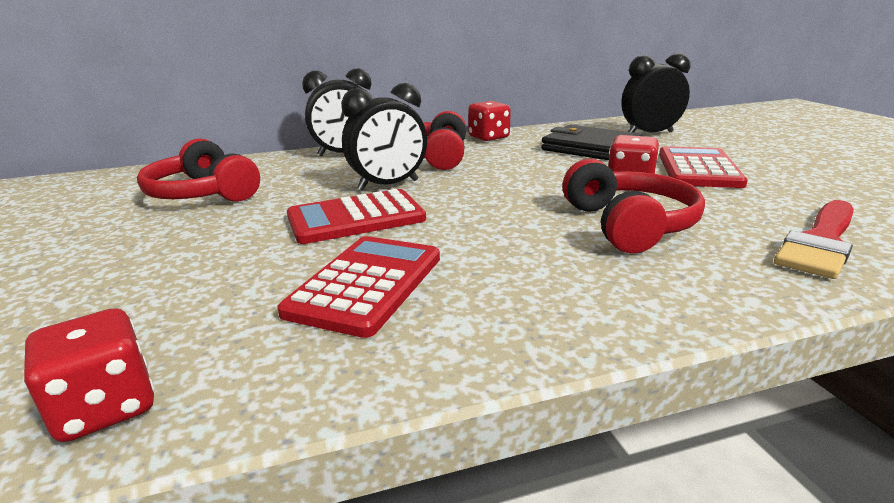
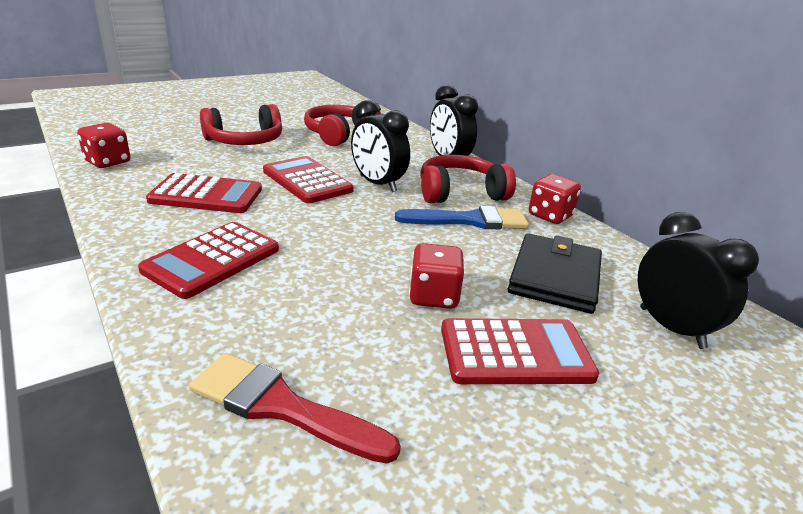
camera: 70 degrees right, 5 degrees up
red headphones [562,159,705,253] -> red headphones moved to [200,104,282,145]
none -> red calculator [138,222,279,299]
none -> blue brush [395,206,529,229]

